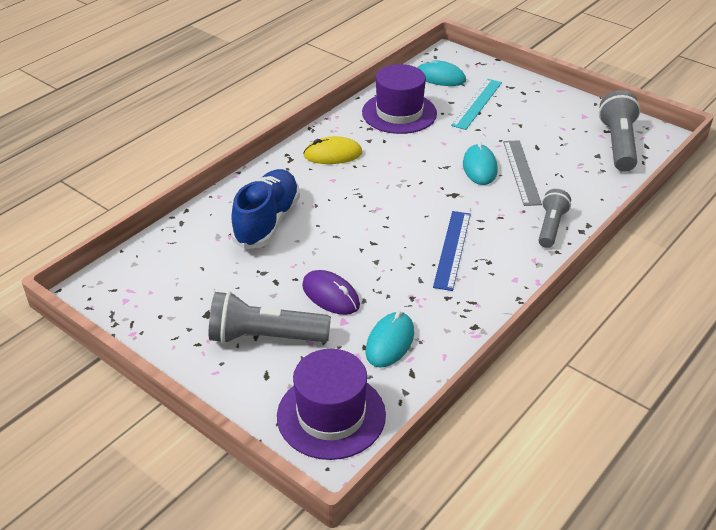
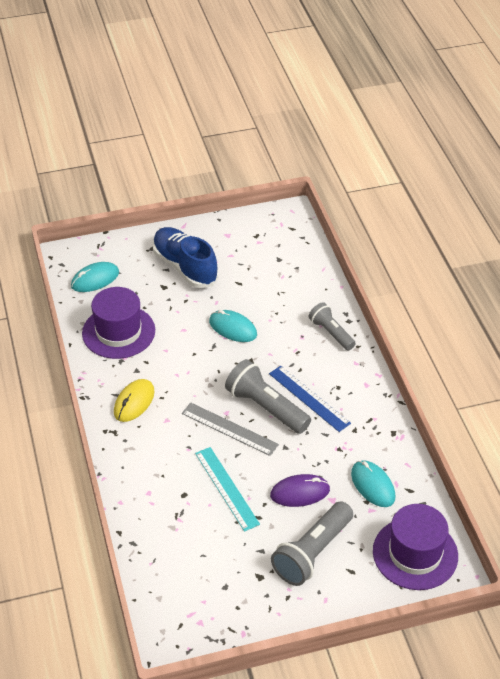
camera: 55 degrees left, 5 degrees up
blue shoe [231,169,300,249] -> blue shoe moved to [153,227,219,288]
turquoise ruler [451,79,502,130] -> turquoise ruler moved to [195,447,260,532]
grey ruler [503,140,542,206] -> grey ruler moved to [182,403,279,456]
grey flashlight [599,90,641,172] -> grey flashlight moved to [225,359,311,434]

